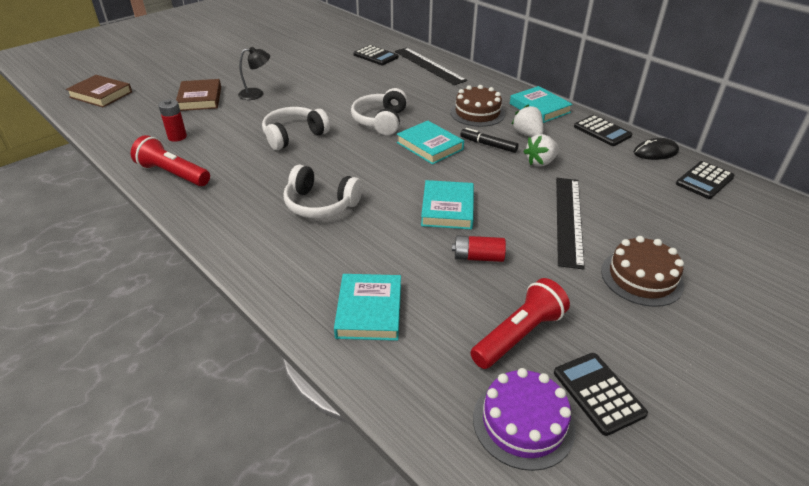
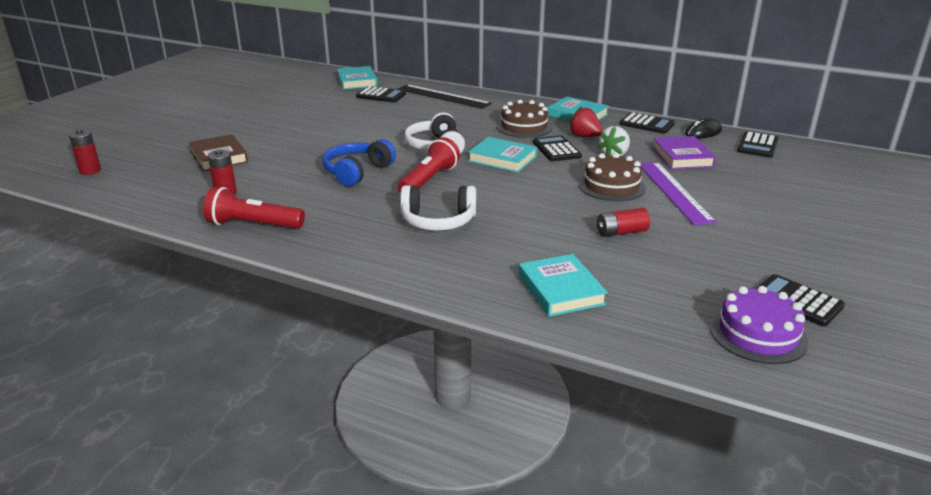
camera: 20 degrees left, 10 degrees down
brown book [66,75,132,107] -> red battery [69,129,101,175]
black lamp [238,47,270,100] -> none
white headphones [262,107,330,150] -> blue headphones [322,139,396,187]
turquoise book [421,180,474,230] -> turquoise book moved to [337,66,378,90]
black marker [460,128,519,153] -> black calculator [533,135,582,161]
red flashlight [470,278,570,369] -> red flashlight moved to [398,137,460,193]
white strawberry [512,104,543,137] -> red strawberry [568,106,603,137]
black ruler [556,178,585,270] -> purple ruler [641,162,716,225]
brown cake [601,236,684,307] -> brown cake moved to [578,153,646,201]
none -> purple book [652,136,716,169]

